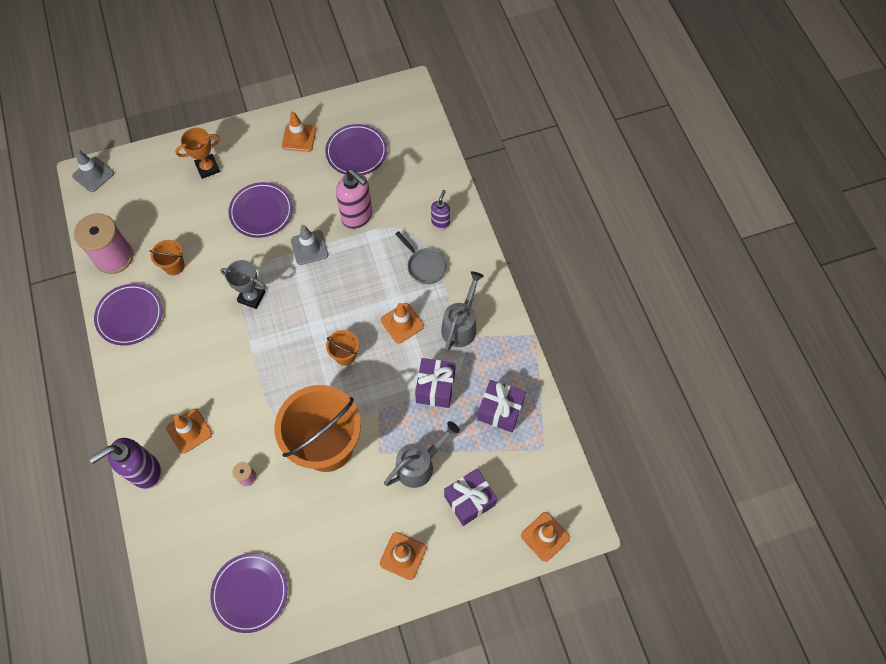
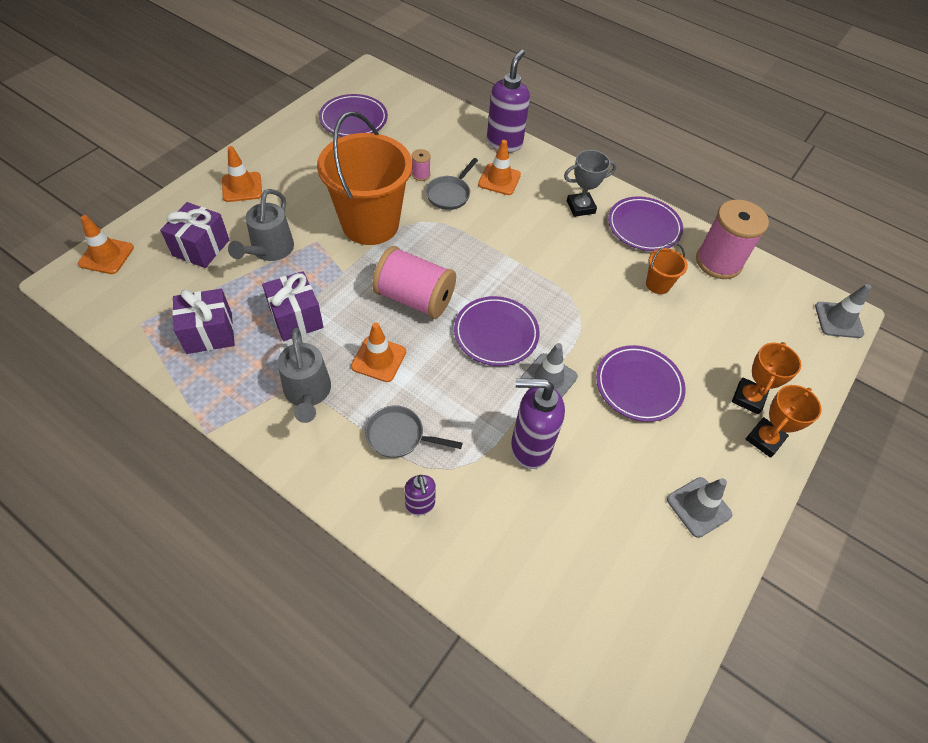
camera: 140 degrees right, 10 degrees down
grey trophy [220,260,266,309] -> grey trophy moved to [564,150,617,217]
orange traffic cone [282,111,316,152] -> grey traffic cone [667,477,732,538]
purple plate [325,124,387,175] -> purple plate moved to [454,296,540,366]
orange bucket [326,330,359,366] -> pink spool [372,246,456,319]
pink soap dispenser [336,169,372,229] -> purple soap dispenser [511,378,565,469]
none -> grey pan [426,158,478,210]
none -> orange trophy [746,385,822,458]

